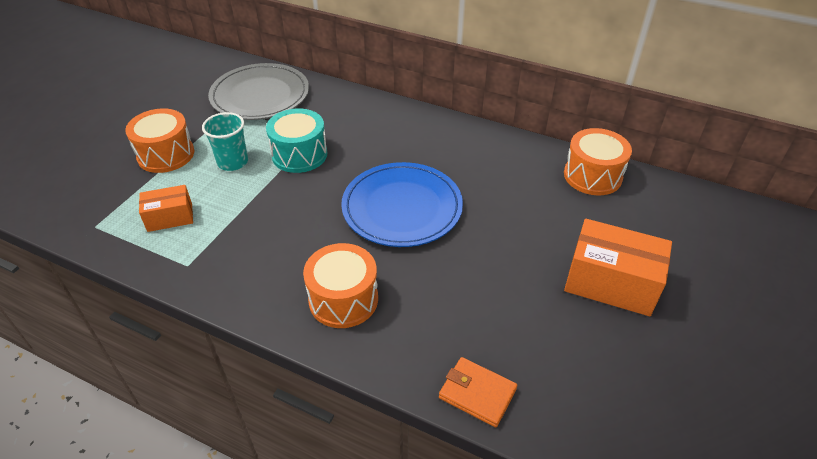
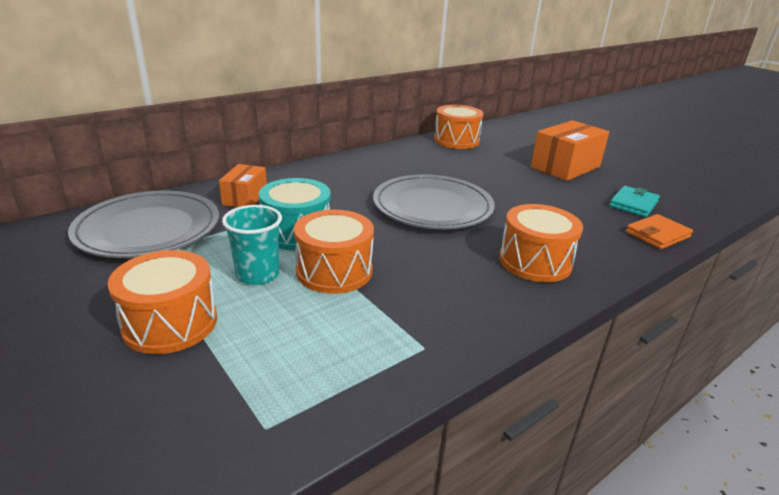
camera: 65 degrees left, 15 degrees down
orange box [139,185,193,232] -> orange box moved to [219,164,267,207]
blue plate [341,162,463,247] -> grey plate [373,174,495,229]
none -> orange drum [294,210,374,294]
none -> turquoise wallet [609,186,660,217]

